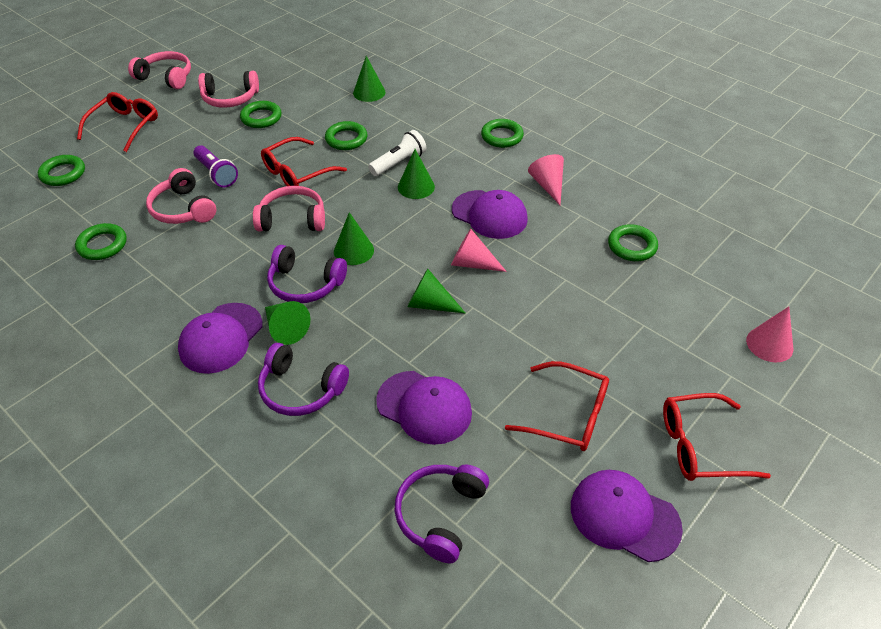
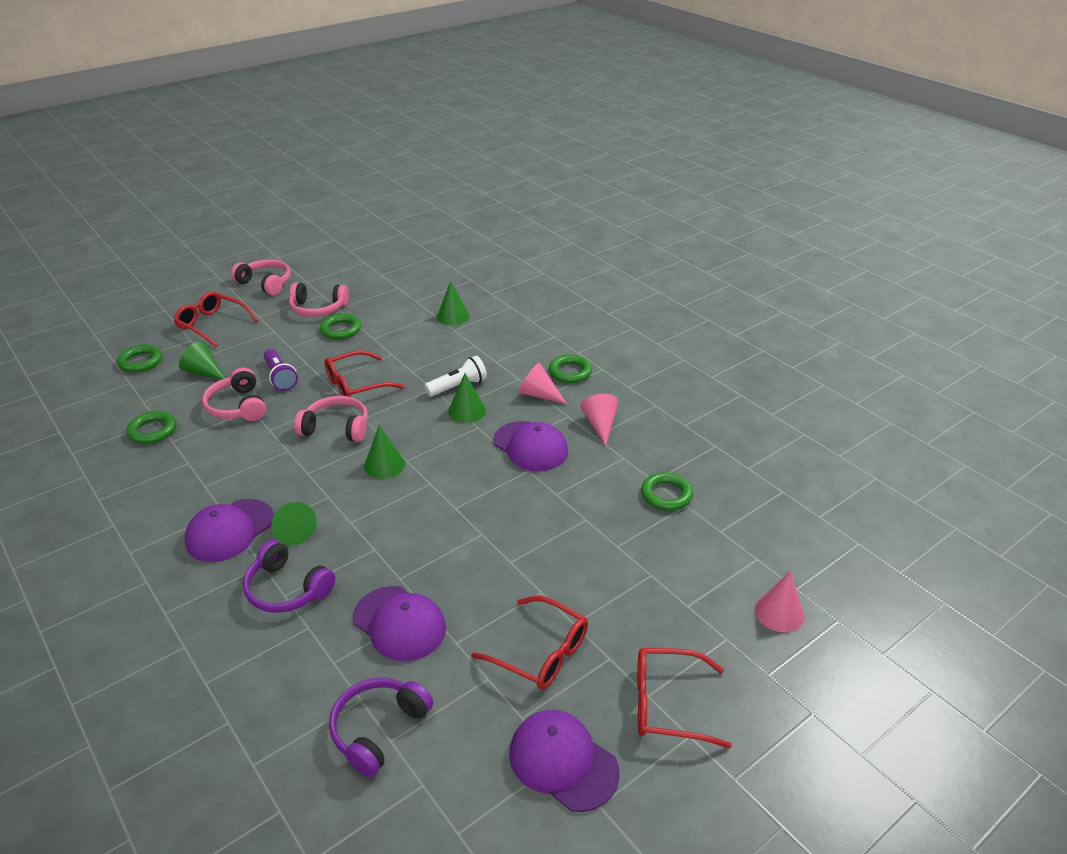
camera: 10 degrees right, 10 degrees down
red glasses [77,92,158,152] -> red glasses turned 90 degrees counterclockwise [174,291,258,347]
purple headphones [267,245,347,303] -> none
green ring [325,121,367,150] -> none
green cone [407,269,466,314] -> green cone moved to [179,341,225,380]
pink cone [451,229,507,272] -> pink cone moved to [518,363,567,404]

